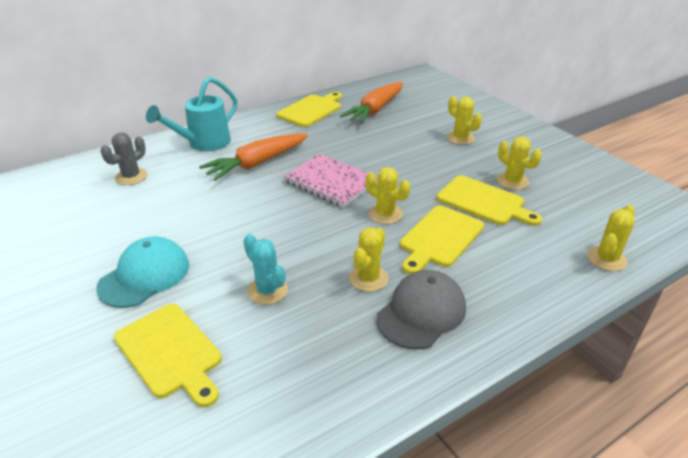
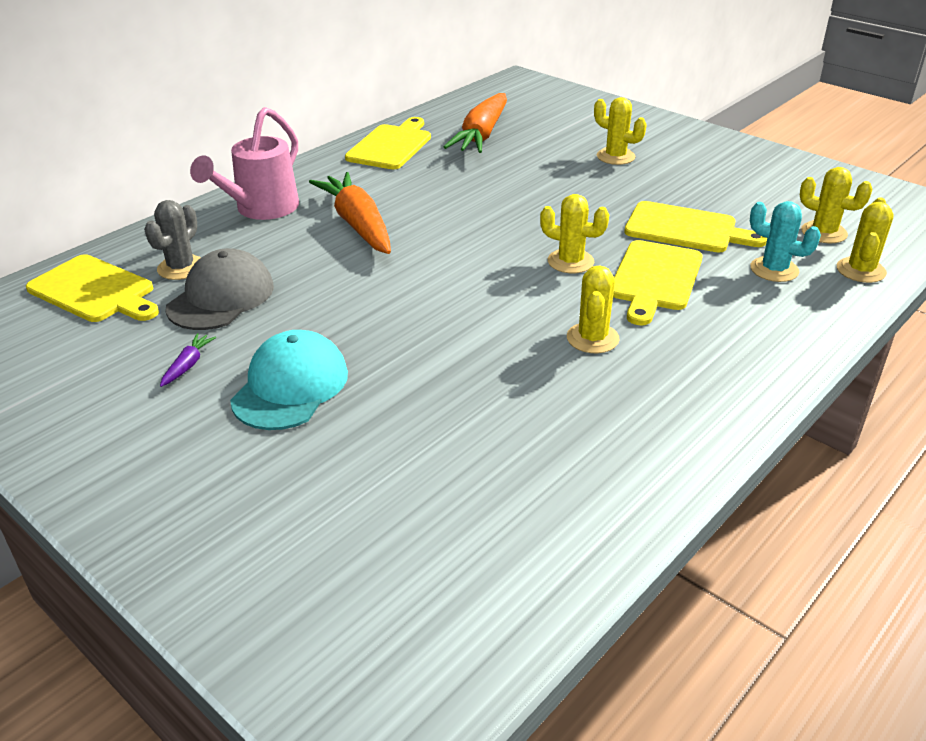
camera: 15 degrees left, 0 degrees up
yellow cutting board [114,304,222,407] -> yellow cutting board moved to [26,254,159,322]
turquoise watering can [146,77,237,151] -> pink watering can [190,107,299,220]
orange carrot [199,133,308,181] -> orange carrot turned 120 degrees clockwise [309,172,391,254]
turquoise cactus [243,234,288,305] -> turquoise cactus moved to [750,201,821,282]
pink notebook [283,154,377,208] -> none
grey cap [376,270,466,349] -> grey cap moved to [165,248,274,330]
yellow cactus [497,136,542,190] -> yellow cactus moved to [800,167,873,243]
none -> purple carrot [160,333,216,387]

